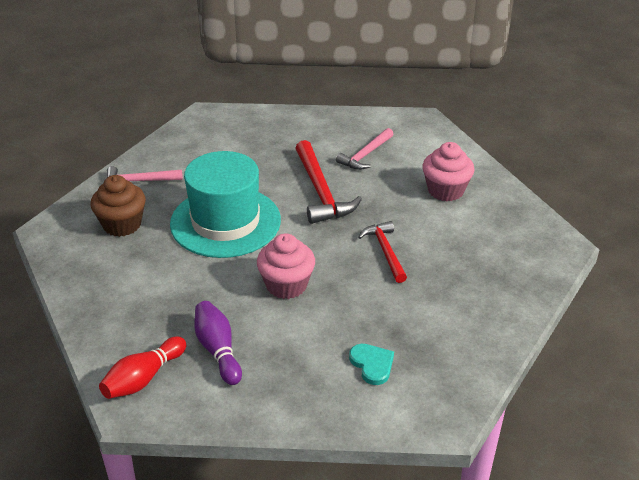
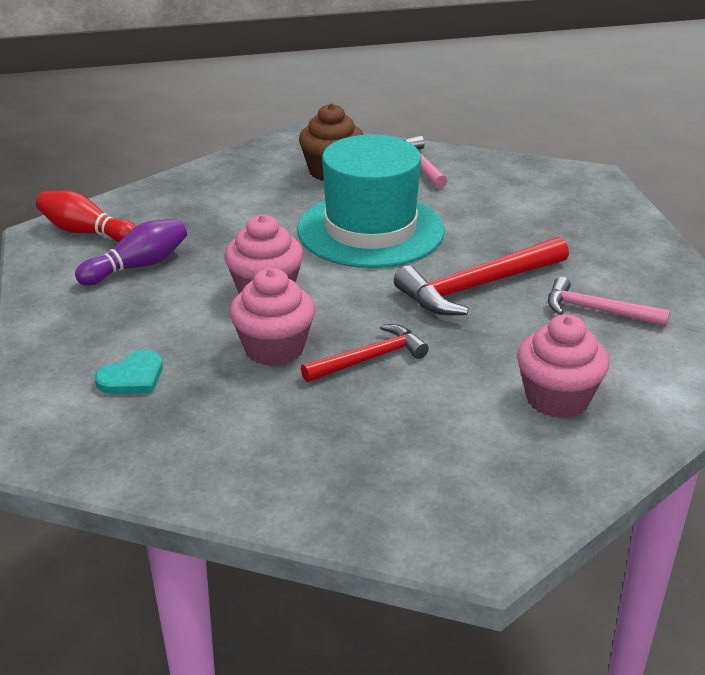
camera: 75 degrees right, 5 degrees down
none -> pink cupcake [230,268,315,366]

